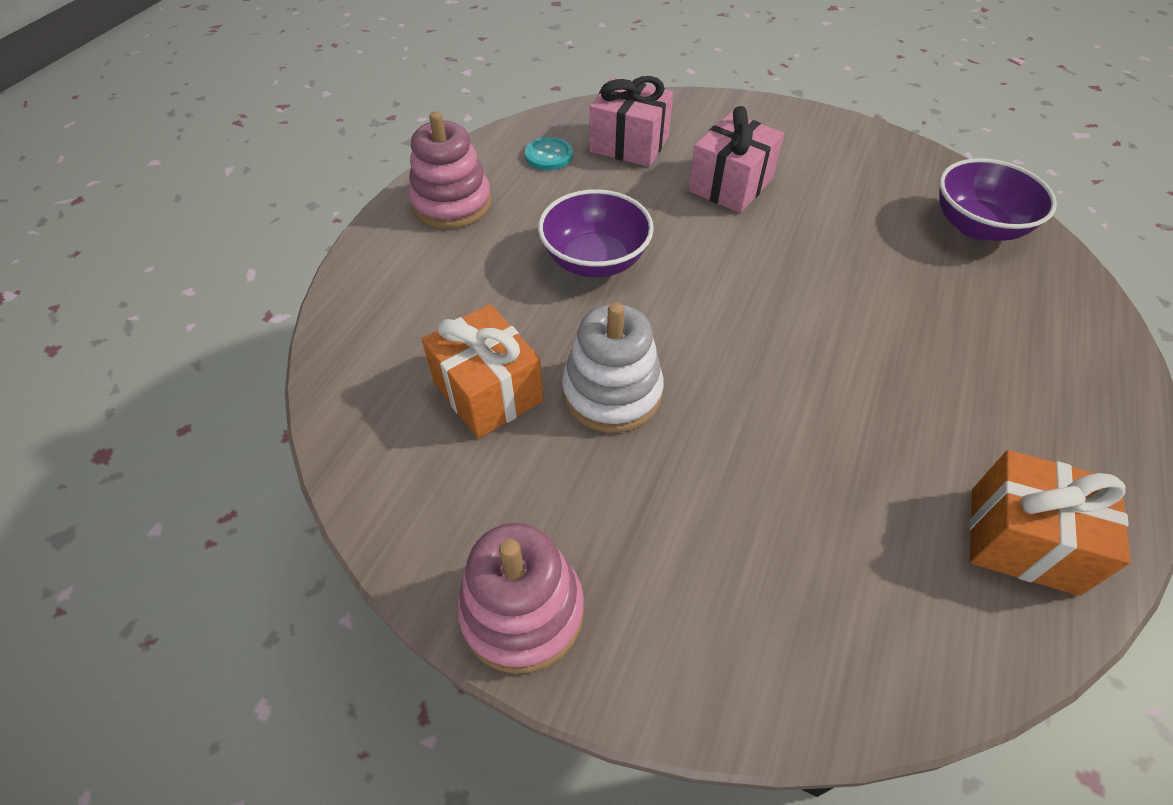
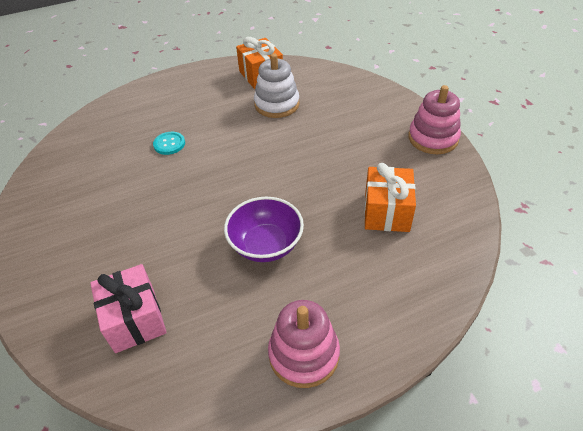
camera: 135 degrees left, 5 degrees down
turquoise button [525,137,573,170] -> turquoise button moved to [153,132,185,155]
white stacking toy [562,302,664,433] -> white stacking toy moved to [254,53,300,118]
pink gift [688,106,784,213] -> none
purple bowl [939,158,1057,241] -> none

